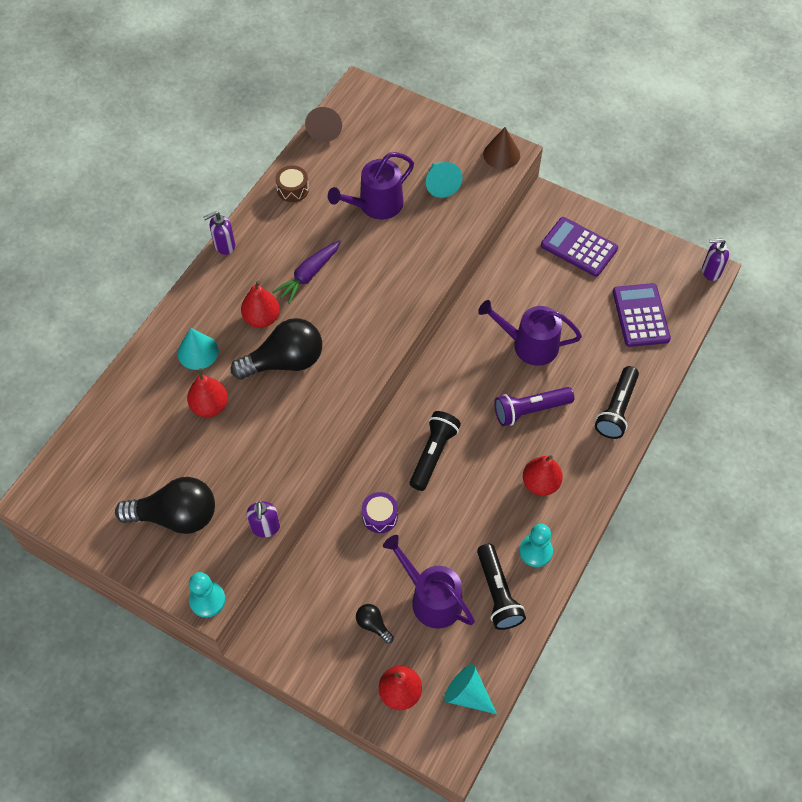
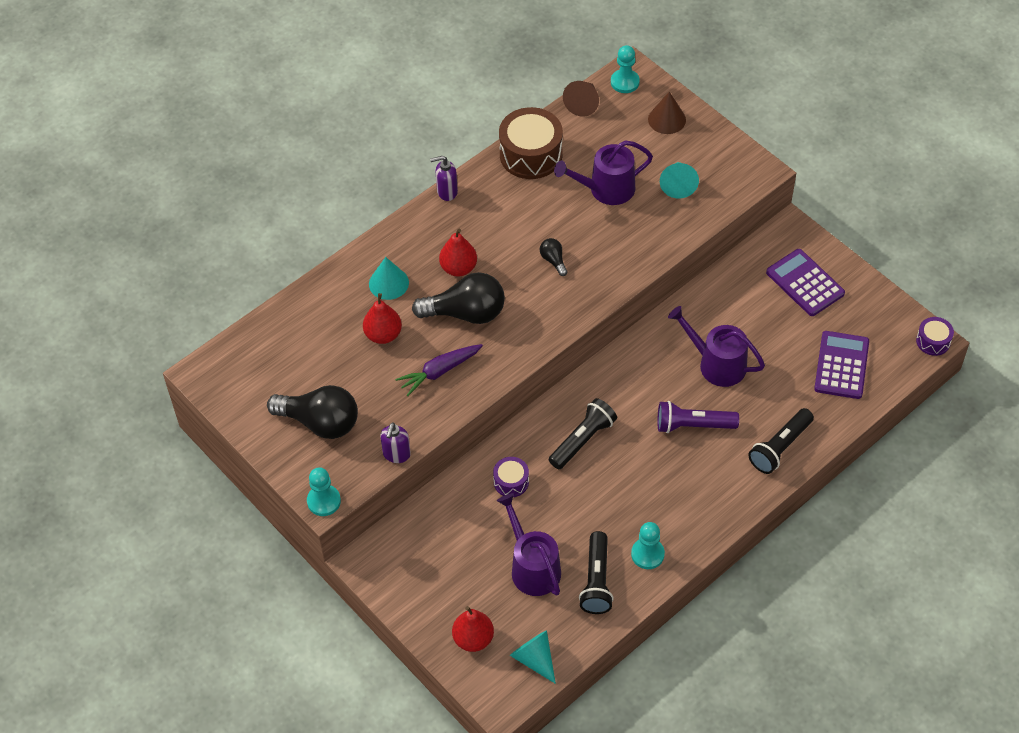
camera: 20 degrees right, 5 degrees down
purple carrot [272,240,341,304] -> purple carrot moved to [395,344,483,396]
brown drum [275,165,309,202] -> brown drum [499,107,563,179], size x1.94
black light bulb [356,604,394,643] -> black light bulb moved to [540,238,568,276]
brown cone [483,127,520,169] -> brown cone moved to [648,92,686,134]
red pear [523,455,563,496] -> none
purple soap dispenser [702,238,729,281] -> purple drum [916,317,954,356]
none -> turquoise pawn [611,45,640,93]

